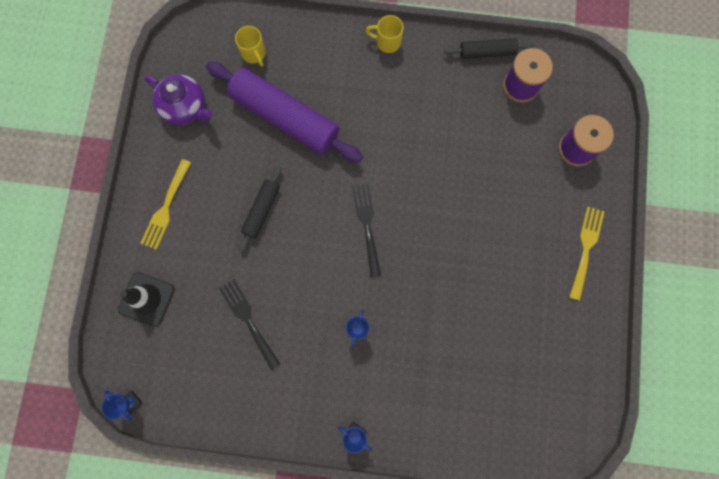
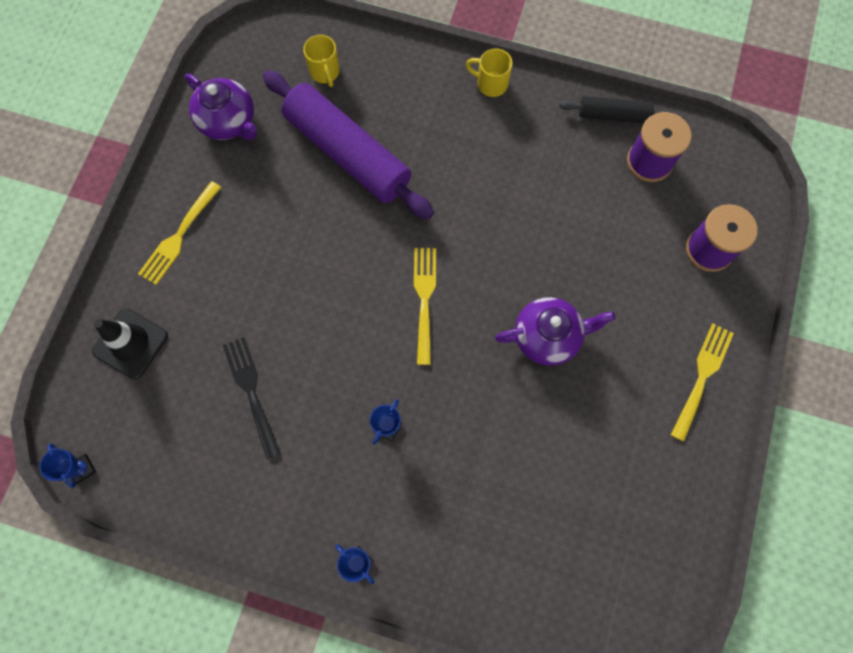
camera: 10 degrees right, 5 degrees down
black rolling pin [239,167,282,253] -> none
black fork [352,183,381,277] -> yellow fork [414,248,436,365]
none -> purple teapot [495,297,616,366]

